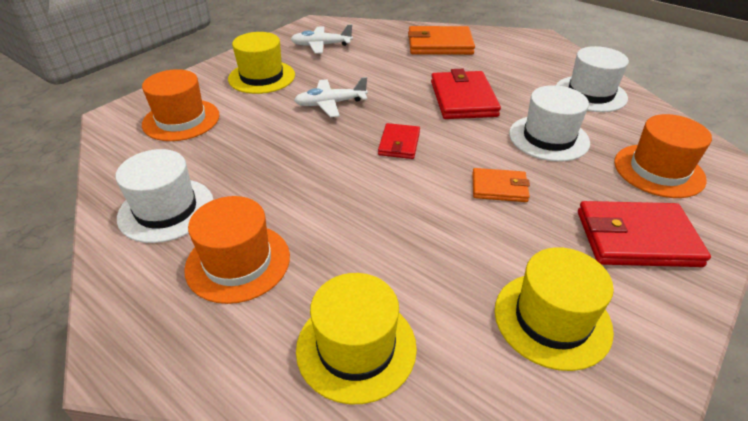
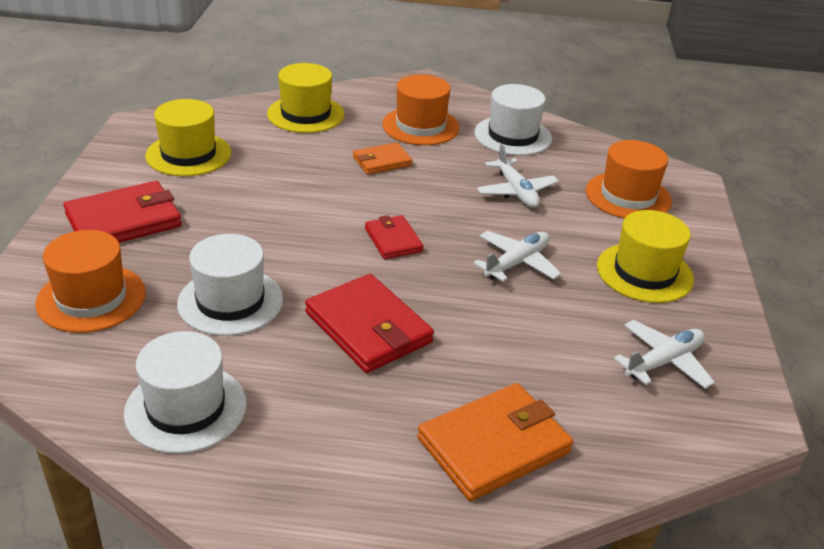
camera: 145 degrees right, 5 degrees down
orange wallet [472,168,530,202] -> orange wallet moved to [353,142,413,174]
none -> white plane [477,144,559,208]

